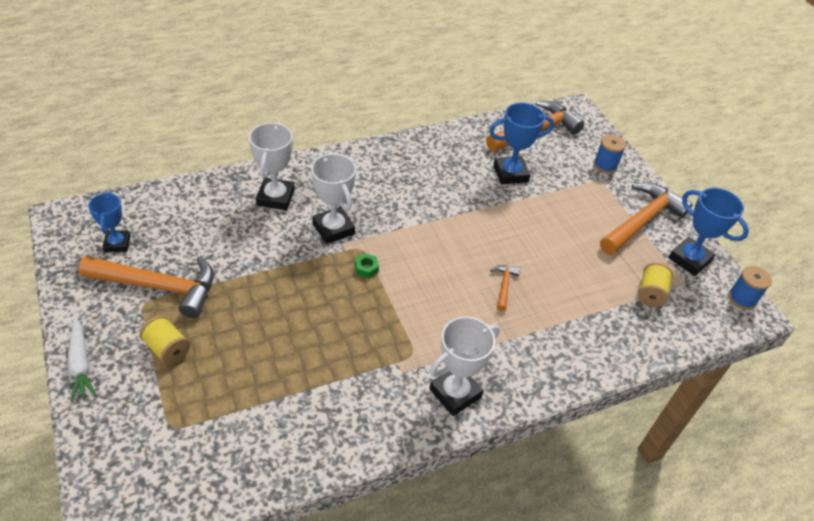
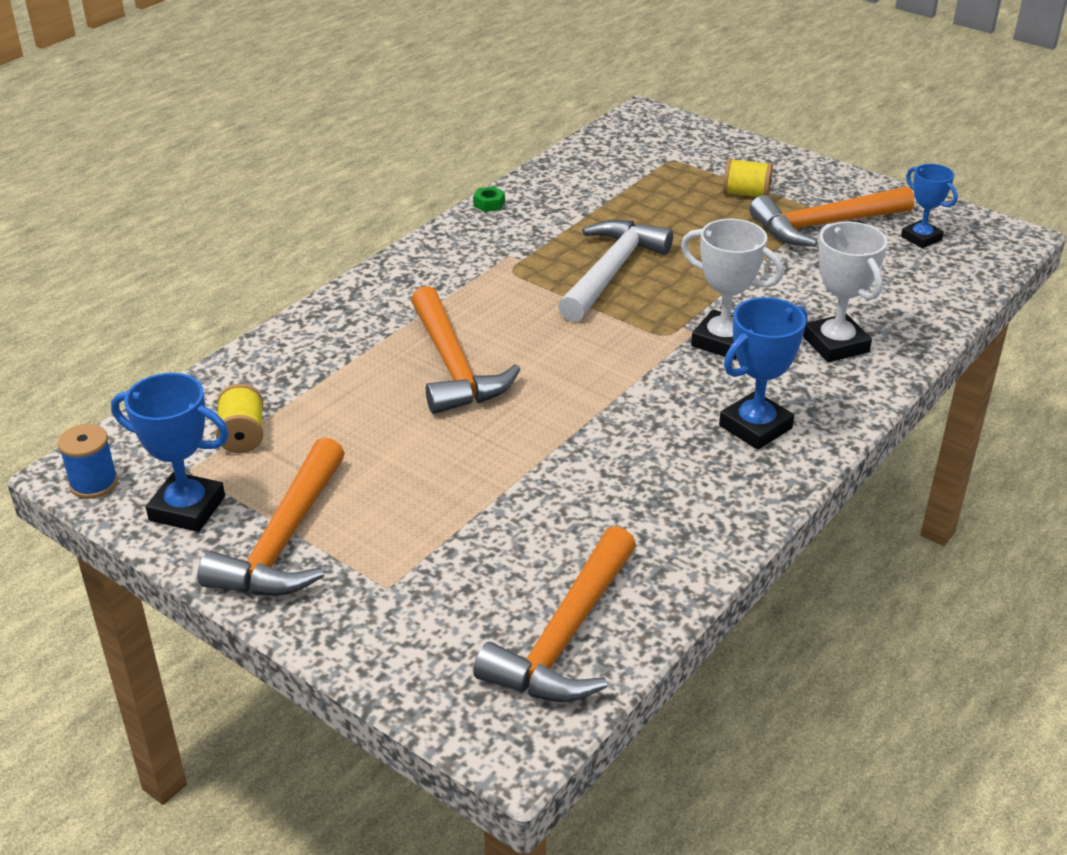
camera: 155 degrees right, 10 degrees down
white carrot [68,317,97,402] -> none
green nut [354,253,379,278] -> green nut moved to [473,186,505,212]
white trophy [429,316,500,416] -> none
blue trophy [489,103,554,184] -> blue trophy moved to [719,297,807,450]
orange hammer [490,265,520,311] -> orange hammer [411,286,520,414], size x2.24
blue spool [594,135,626,173] -> none
none -> white hammer [558,220,673,322]

